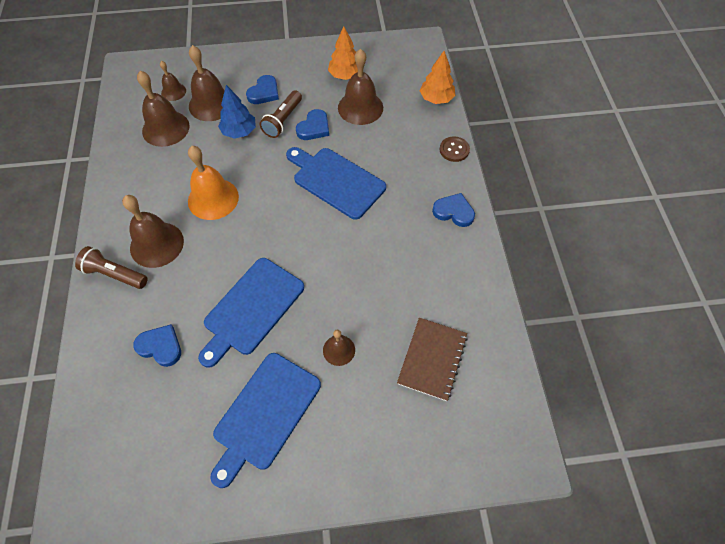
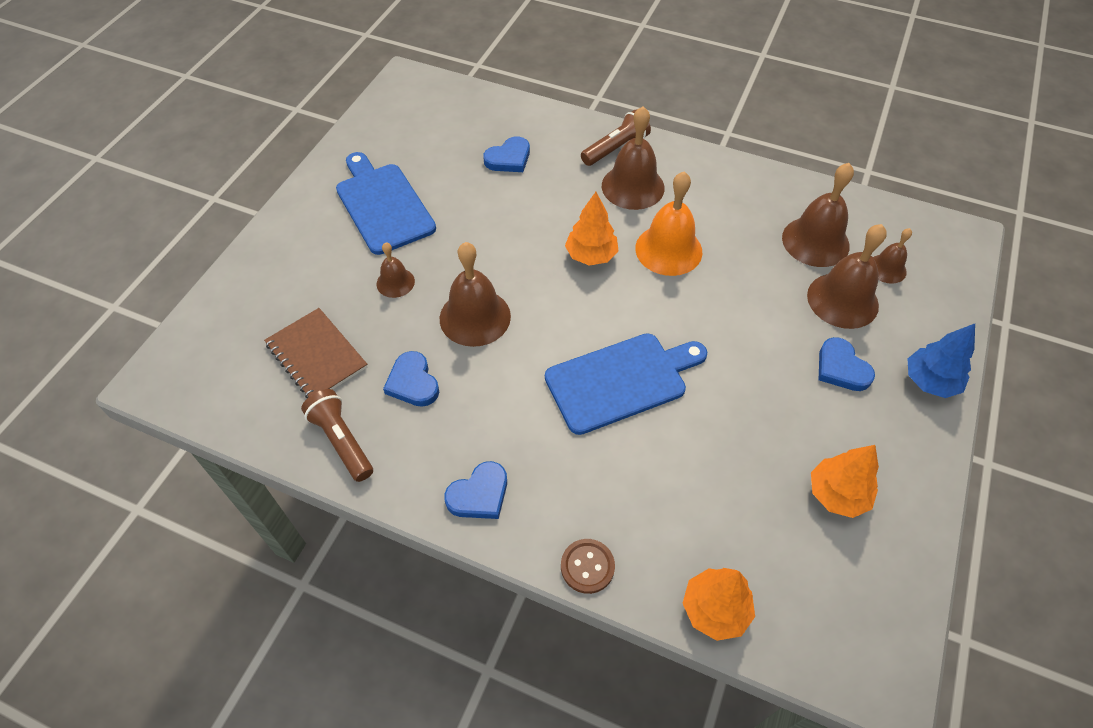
camera: 120 degrees right, 5 degrees down
blue cutting board [198,258,304,368] -> none
blue tree [218,85,256,139] -> blue tree moved to [907,324,975,398]
brown flashlight [260,90,302,138] -> brown flashlight moved to [301,389,373,482]
blue heart [296,109,329,140] -> blue heart moved to [383,351,439,407]
brown bell [338,49,383,125] -> brown bell moved to [440,242,511,347]
none -> orange tree [565,192,619,266]

